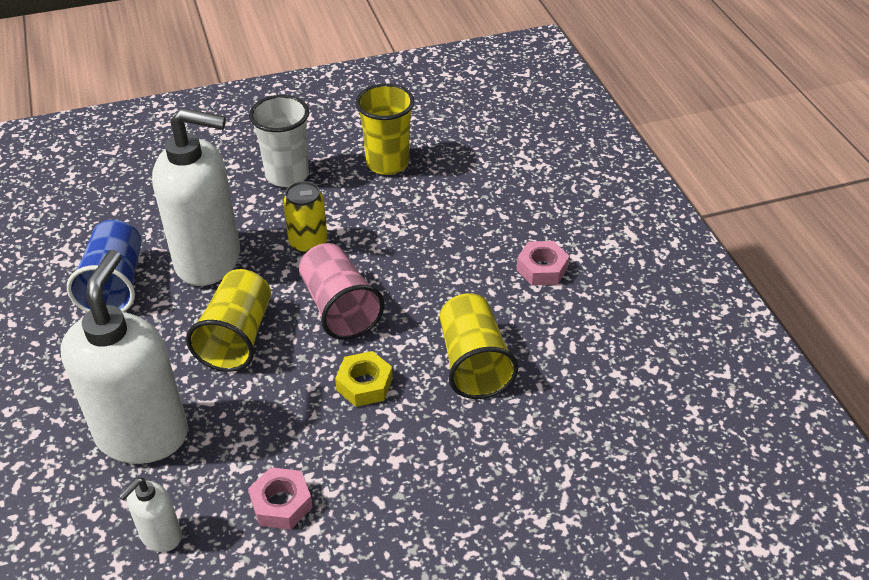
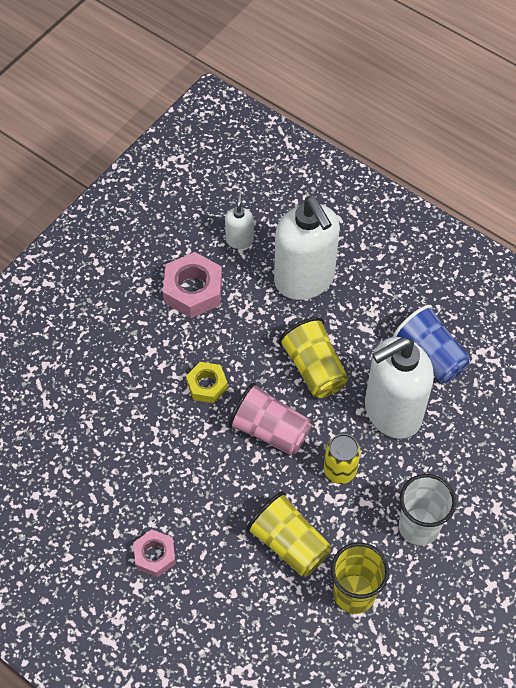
camera: 145 degrees right, 15 degrees up
pink nut [248,467,313,530] -> pink nut [163,252,222,318], size x1.60
yellow cup [440,293,518,399] -> yellow cup moved to [246,492,331,577]

